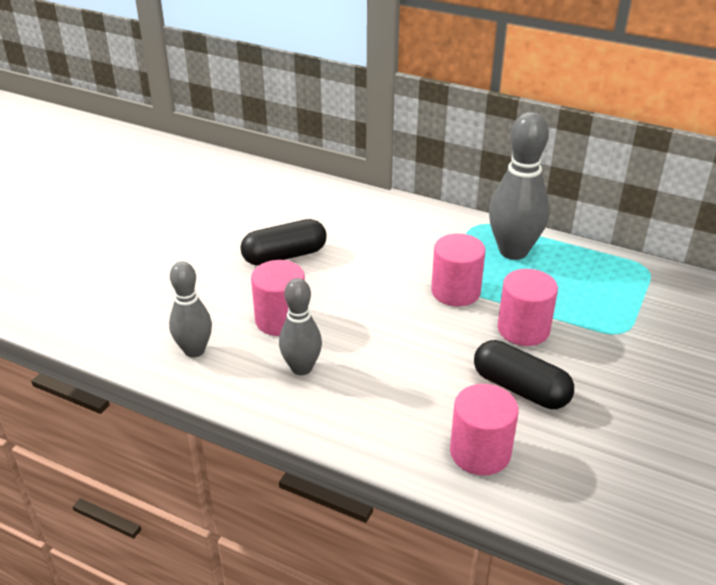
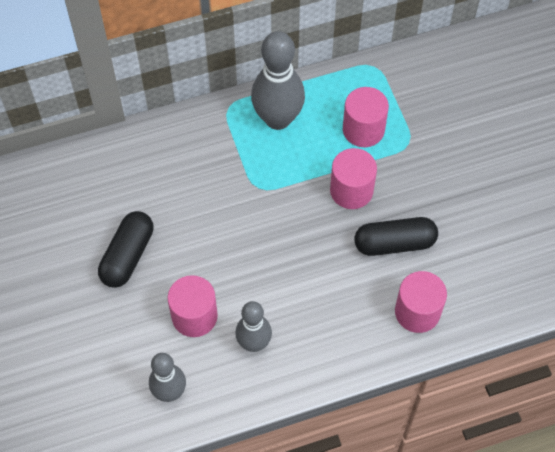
camera: 45 degrees left, 25 degrees up
pink cylinder [431,233,486,306] -> pink cylinder moved to [343,87,389,147]

